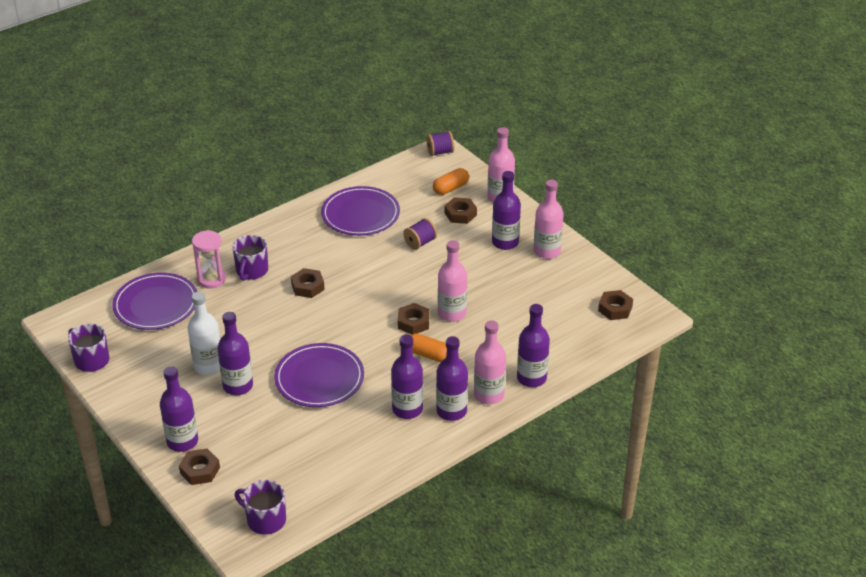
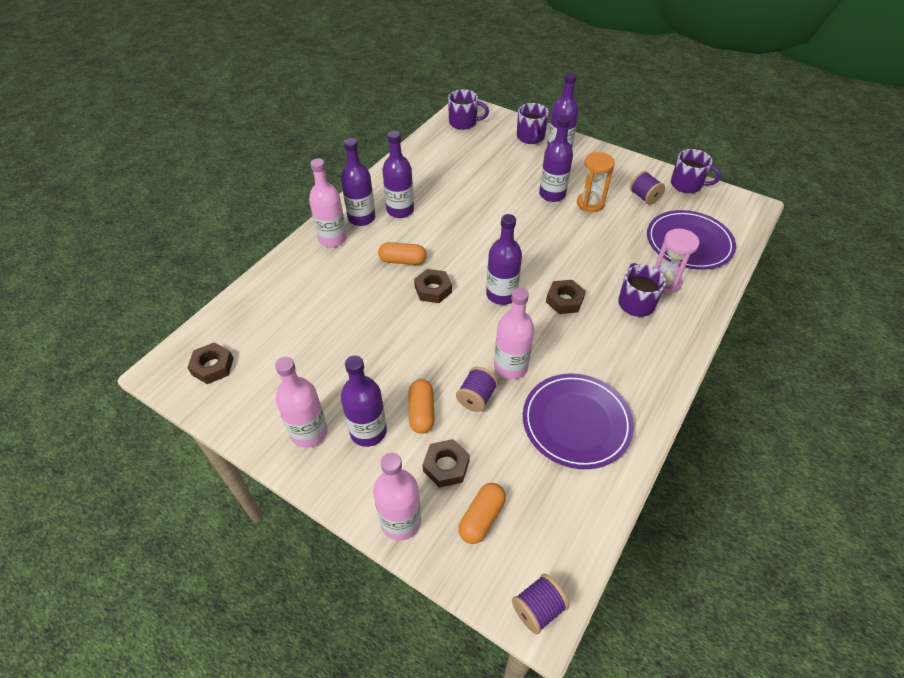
camera: 160 degrees right, 10 degrees up
brown nut [179,448,220,485] -> purple mug [517,103,549,144]
white bottle [188,292,220,375] -> orange hourglass [577,152,615,212]
purple plate [274,343,364,407] -> none
pink bottle [438,240,467,322] -> pink bottle moved to [494,288,535,379]
purple bottle [517,304,550,387] -> purple bottle moved to [486,214,522,305]
none -> orange capsule [409,379,435,434]
none -> purple spool [630,171,665,205]

